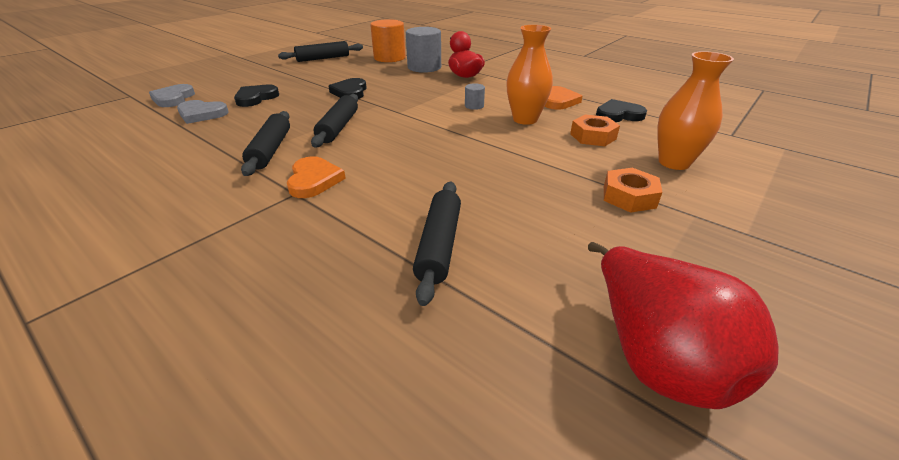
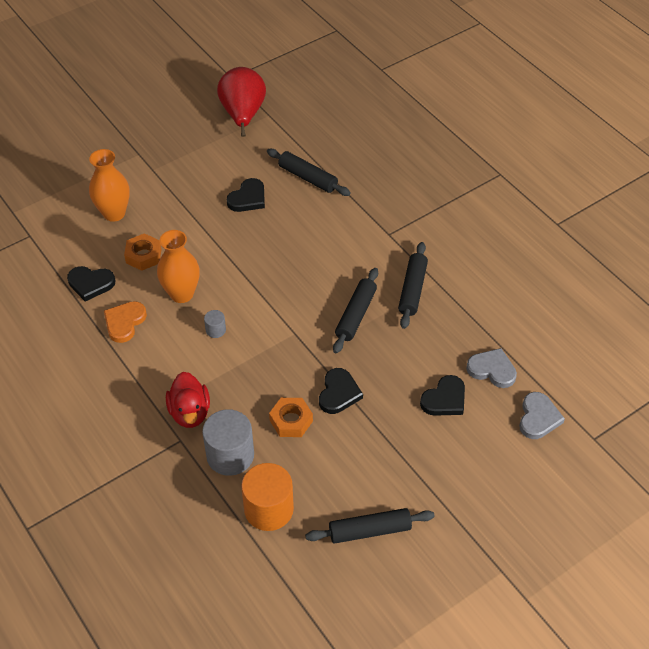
camera: 165 degrees left, 15 degrees up
orange heart [287,156,346,198] -> none
black rolling pin [413,182,461,306] -> black rolling pin turned 75 degrees counterclockwise [267,149,351,196]
orange nut [604,168,663,213] -> orange nut moved to [269,398,313,437]
none -> black heart [227,178,265,212]

